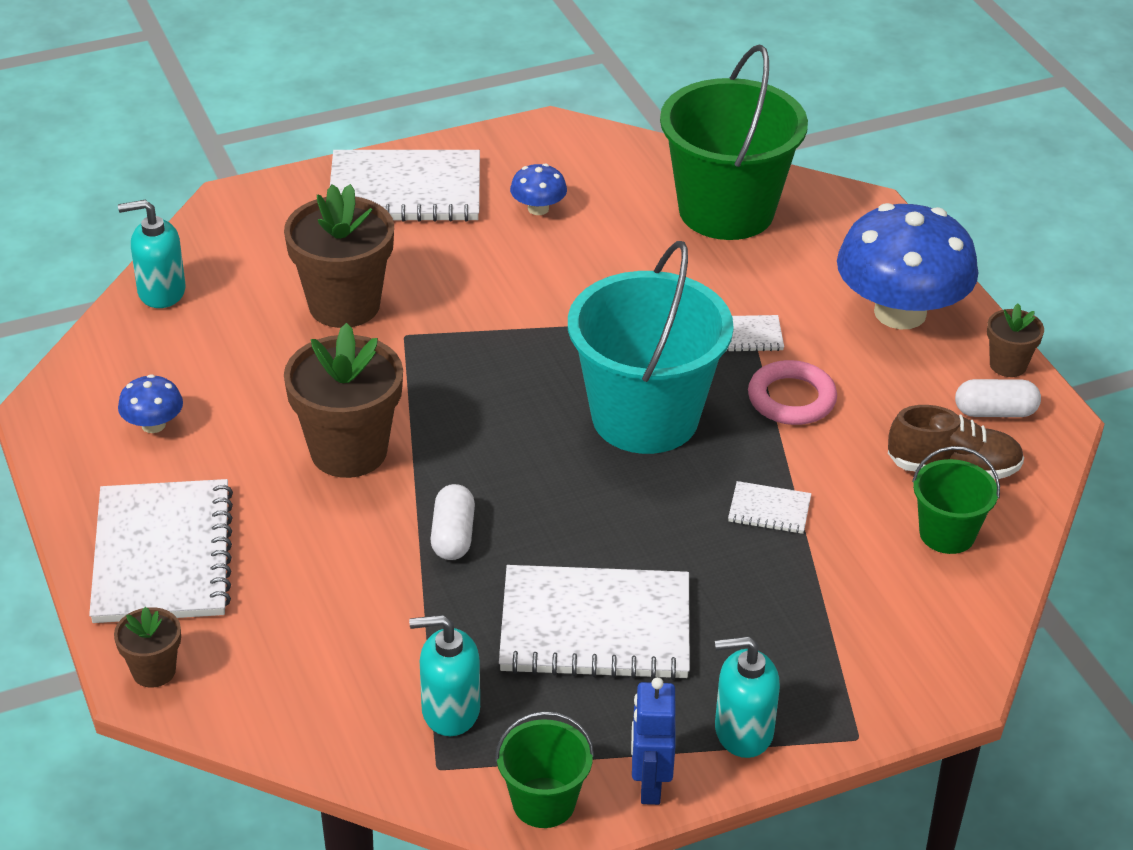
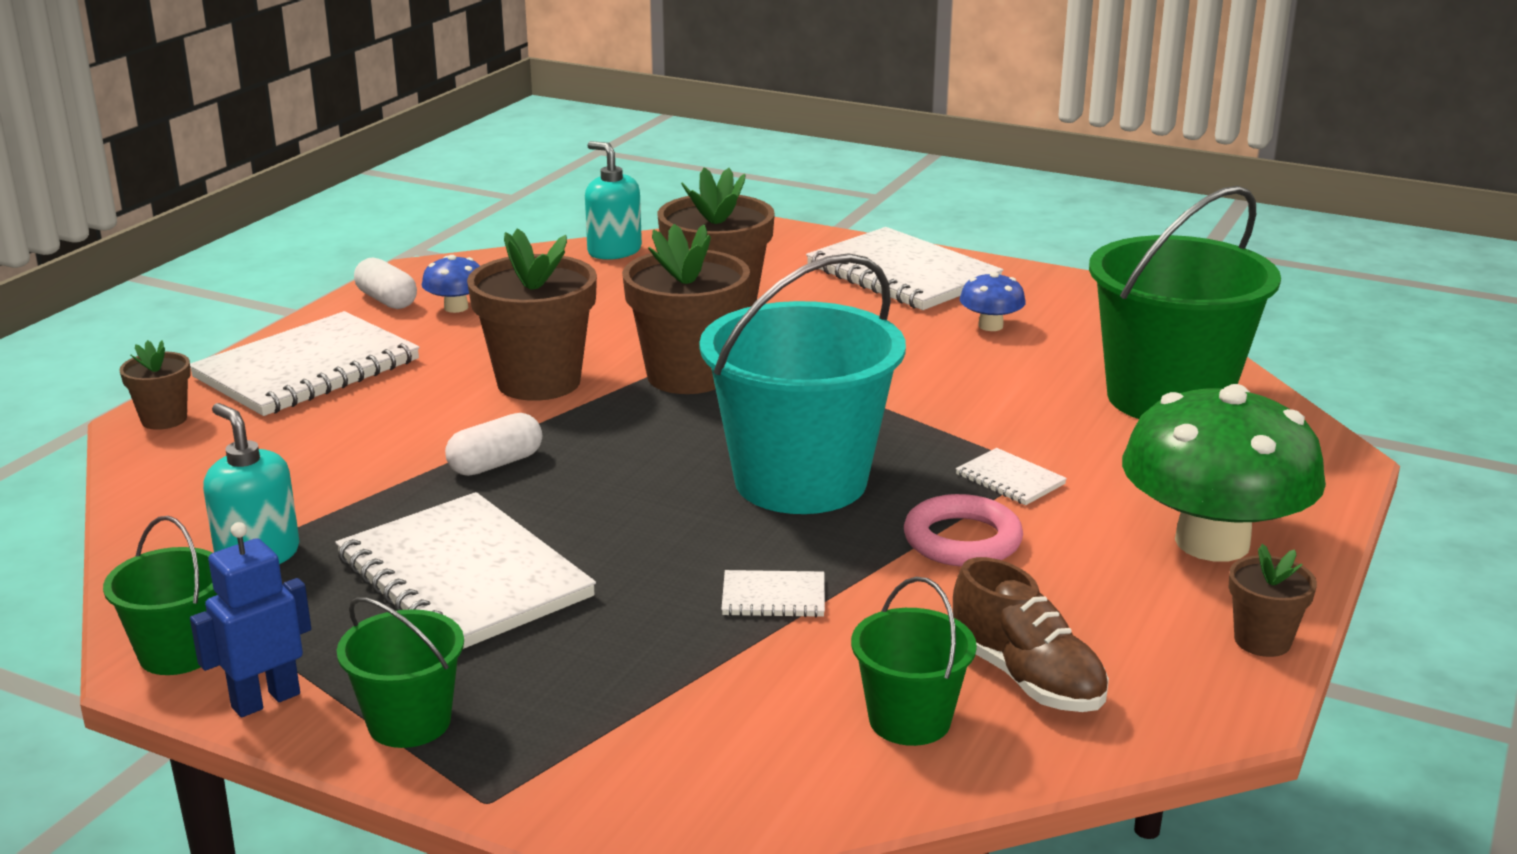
camera: 50 degrees right, 15 degrees down
turquoise soap dispenser [715,636,780,758] -> green bucket [337,597,464,748]
white notebook [728,481,811,534] -> white notebook turned 60 degrees counterclockwise [721,570,825,617]
blue mushroom [837,203,978,329] -> green mushroom [1122,384,1326,562]
white capsule [955,379,1041,417] -> white capsule moved to [354,257,417,309]
none -> brown flower pot [622,224,750,394]

